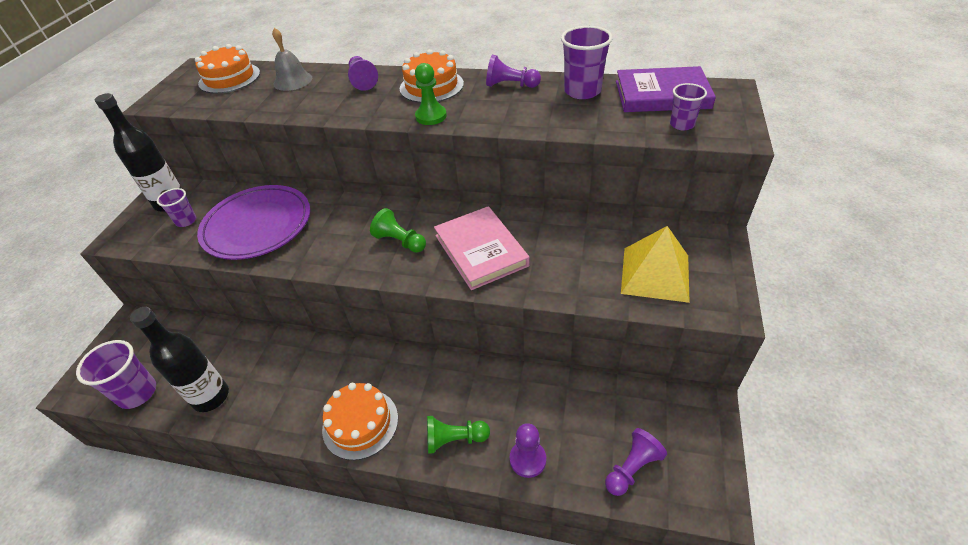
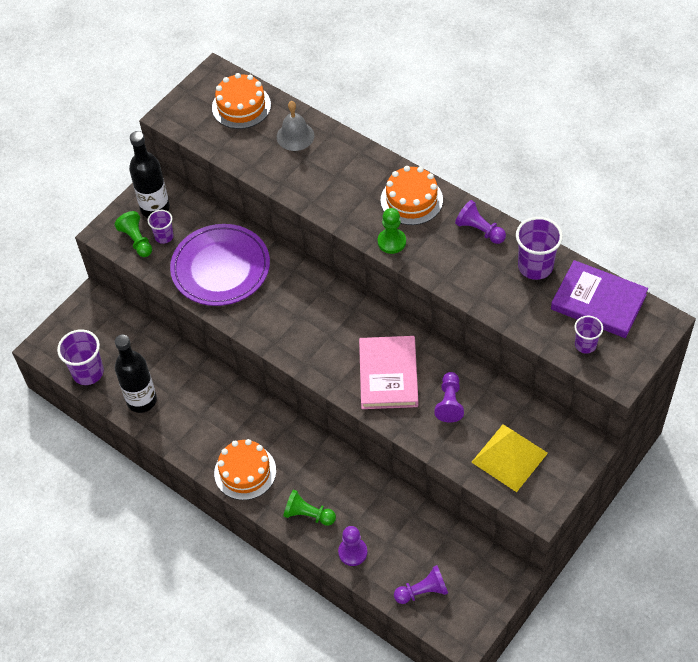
camera: 25 degrees right, 10 degrees up
purple pawn [348,56,378,91] -> purple pawn moved to [434,372,464,423]
green pawn [370,208,426,253] -> green pawn moved to [114,211,152,257]

